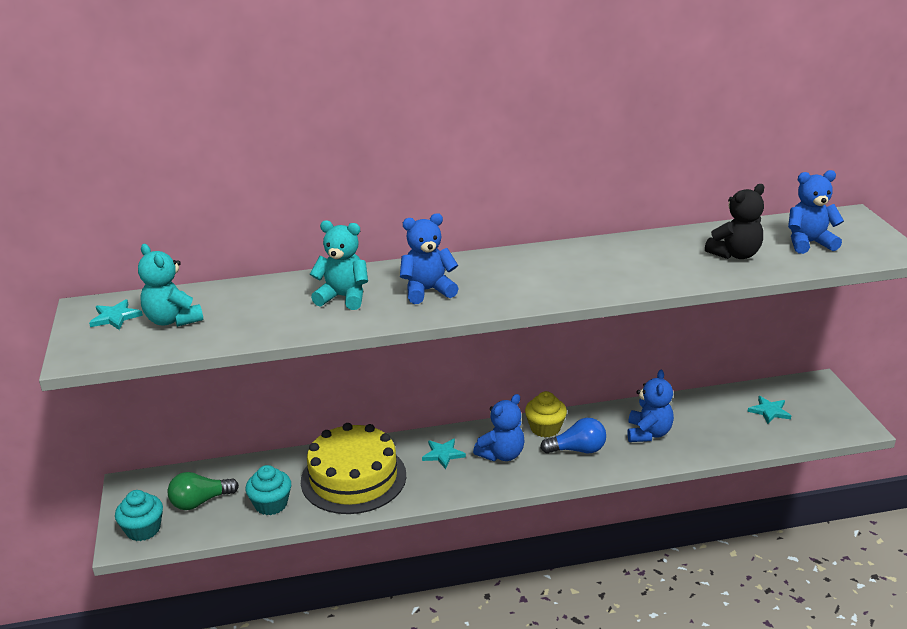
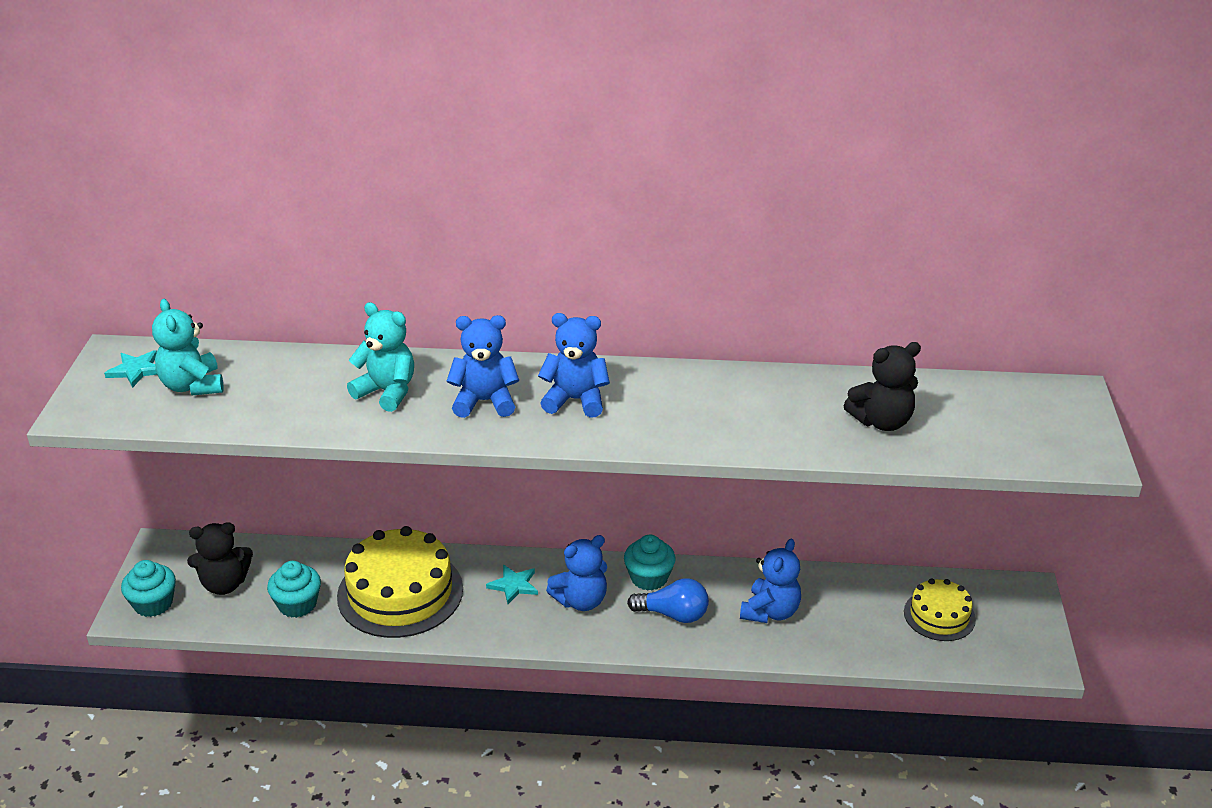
camera: 15 degrees right, 5 degrees up
green light bulb [168,472,239,510] -> black teddy bear [187,522,253,595]
yellow cupcake [525,391,567,437] -> turquoise cupcake [624,535,676,591]
turquoise star [748,396,791,424] -> yellow cake [904,578,976,641]
blue teddy bear [788,170,844,254] -> blue teddy bear moved to [538,313,610,418]

